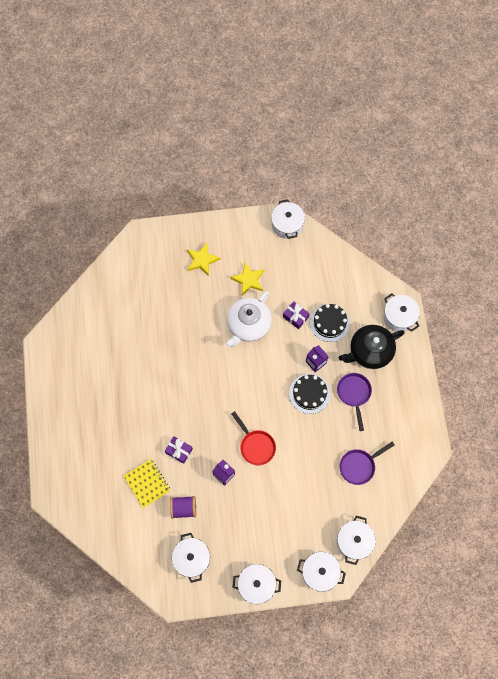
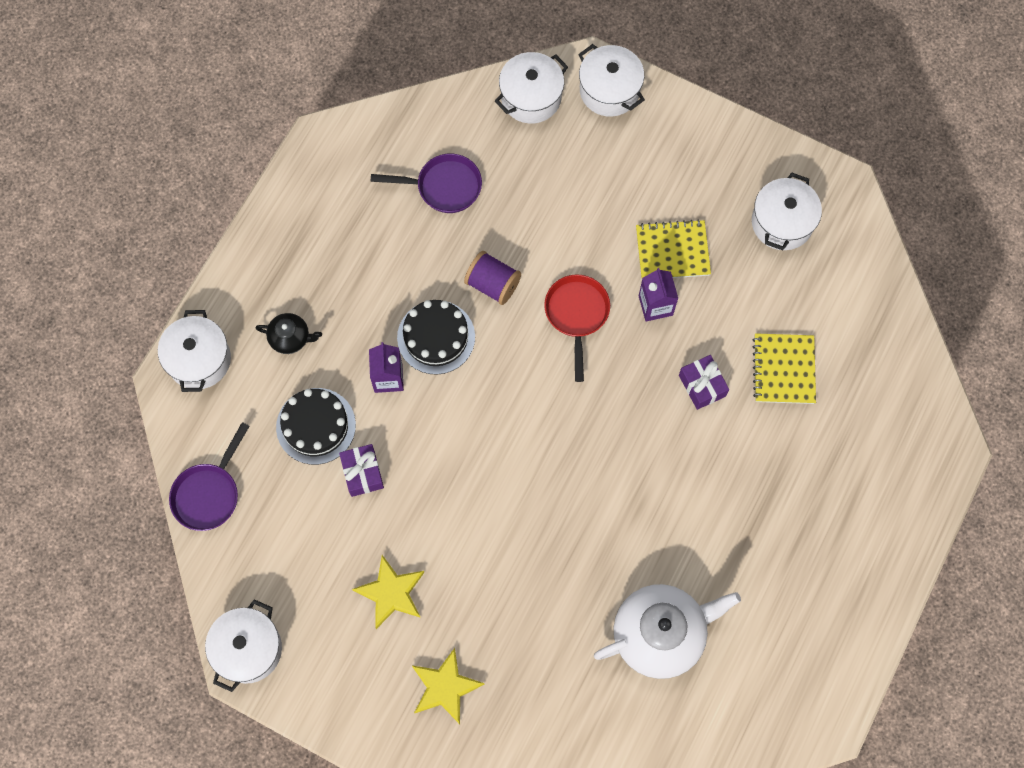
camera: 145 degrees left, 0 degrees up
purple spool [170,496,196,519] -> purple spool moved to [464,251,521,305]
white teapot [226,291,272,347] -> white teapot moved to [594,584,741,679]
white pot [233,564,281,604] -> none
purple pan [337,373,372,431] -> purple pan moved to [169,422,250,531]
black teapot [339,325,405,369] -> black teapot [256,313,322,354], size x0.48
none -> yellow notebook [636,219,711,278]

